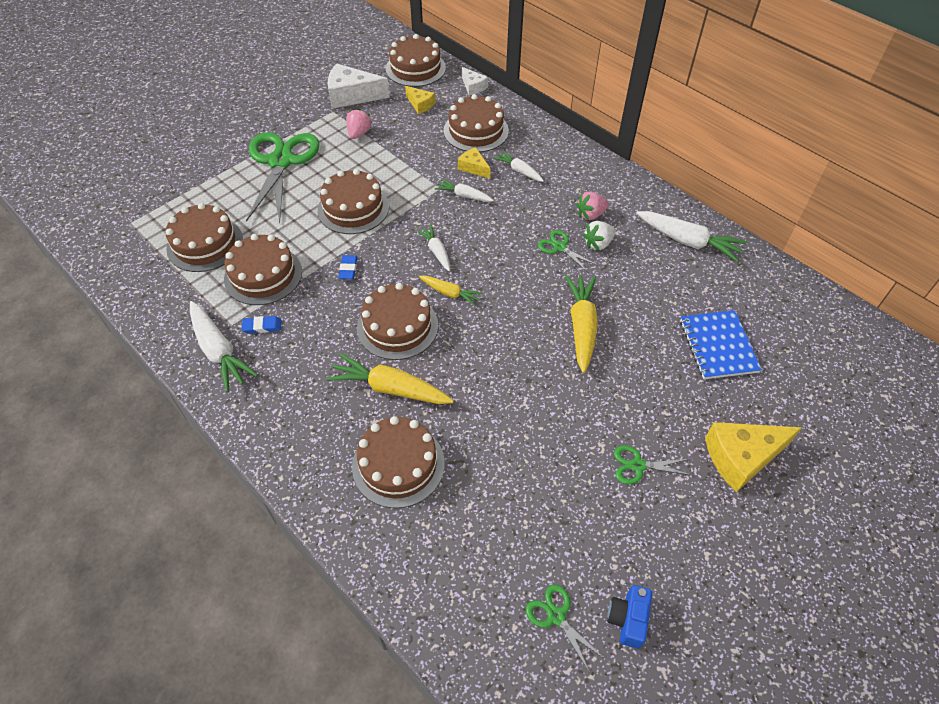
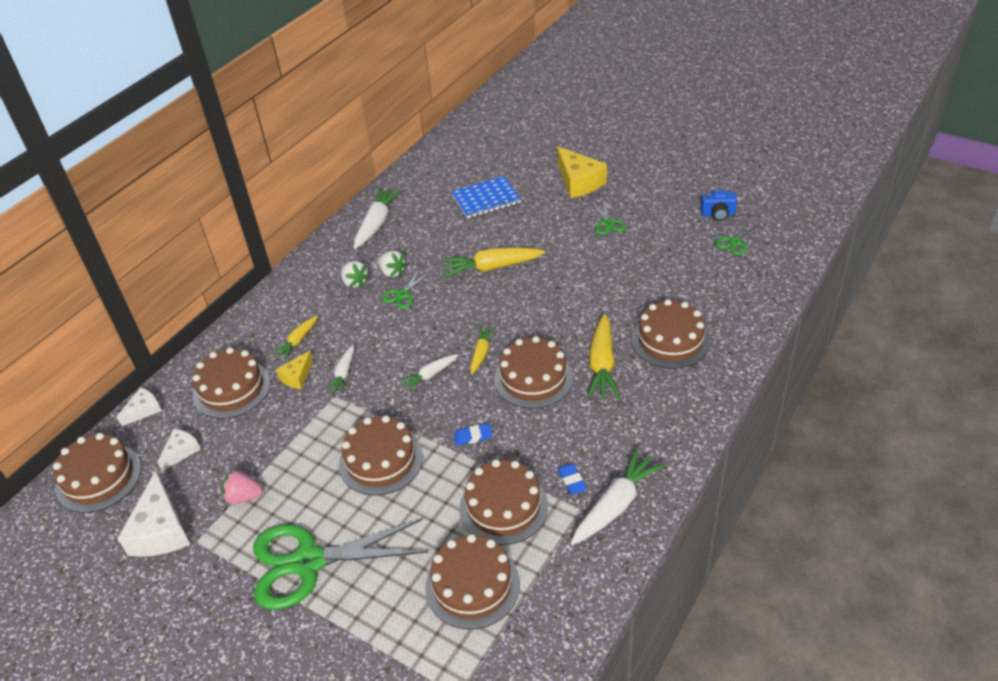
camera: 100 degrees left, 10 degrees down
yellow cheese [405,86,435,114] -> white cheese [157,429,201,472]
white carrot [494,151,544,182] -> yellow carrot [272,316,318,359]
pink strawberry [576,191,609,220] -> white strawberry [341,261,370,288]

